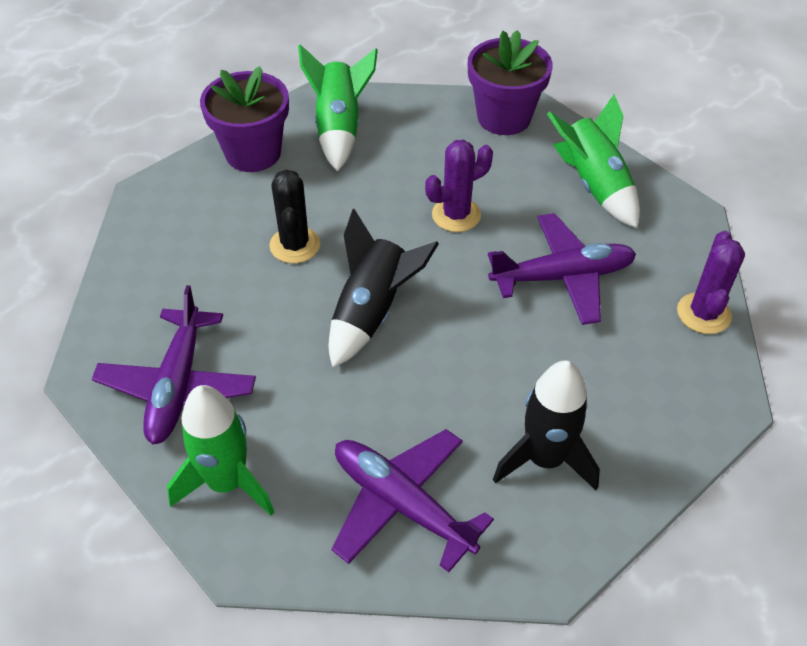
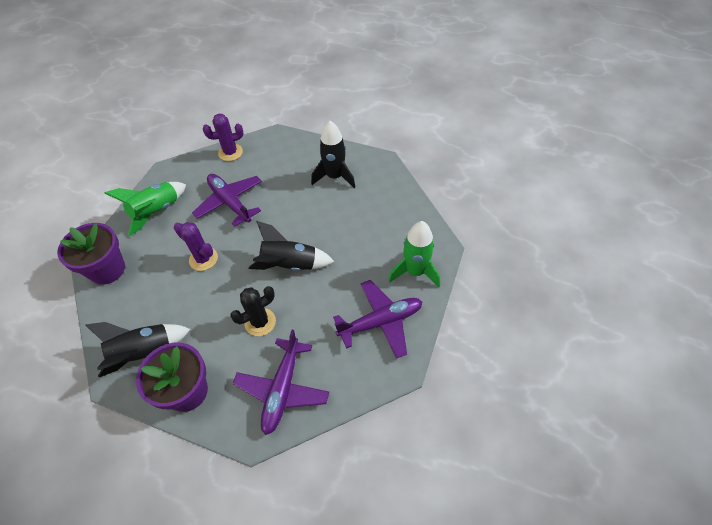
camera: 115 degrees left, 5 degrees up
green rocket [298,44,378,171] -> black rocket [85,322,190,377]
purple plane [332,429,494,572] -> purple plane moved to [233,330,329,435]

